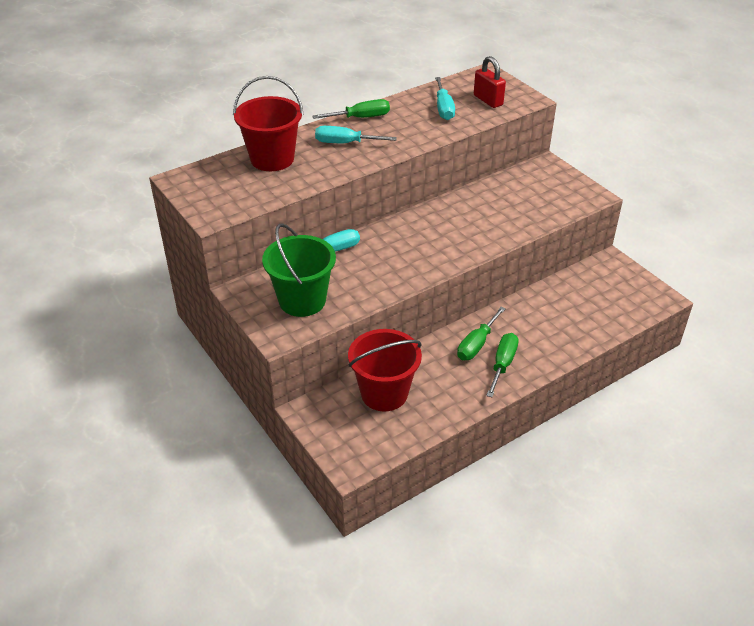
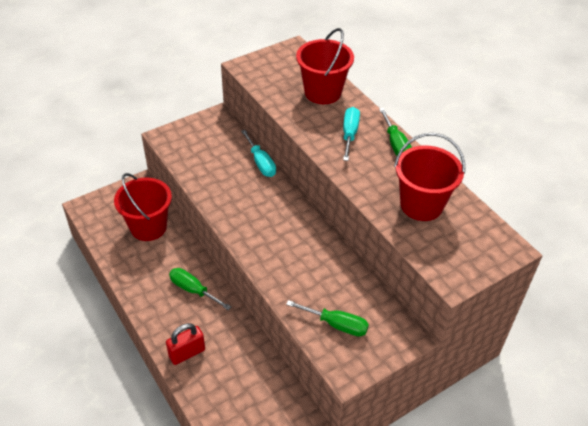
camera: 90 degrees right, 5 degrees up
green bucket [262,223,336,317] -> none
turquoise screwdriver [435,77,455,120] -> red bucket [394,133,465,221]
red padlock [474,56,506,108] -> red padlock moved to [166,323,205,365]
green screwdriver [486,333,519,397] -> green screwdriver moved to [286,300,369,337]

